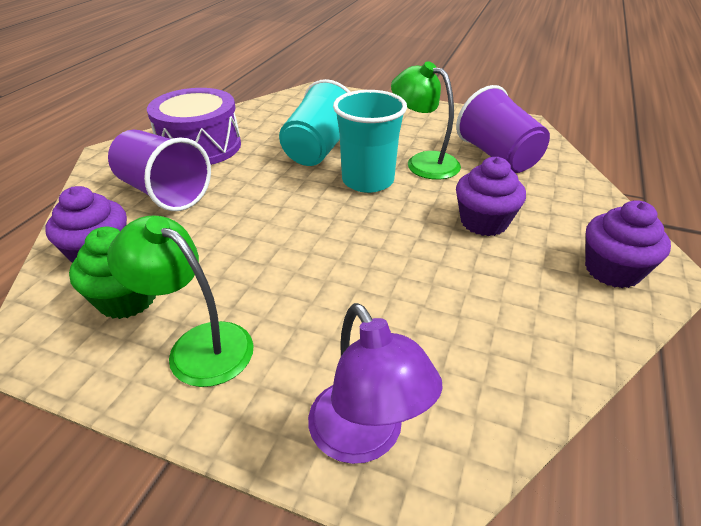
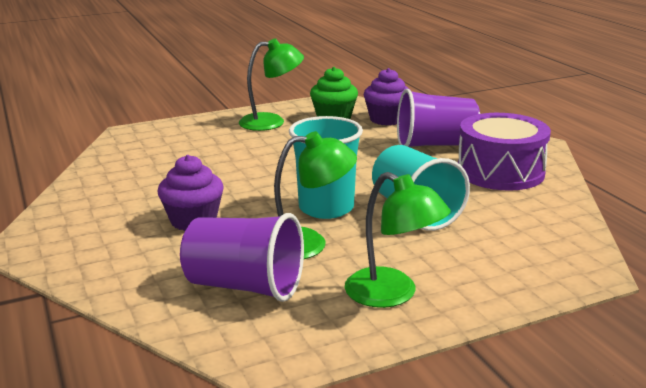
camera: 135 degrees right, 15 degrees down
purple lamp [308,303,443,464] -> none
purple cupcake [585,200,671,288] -> none
none -> green lamp [345,172,451,308]

